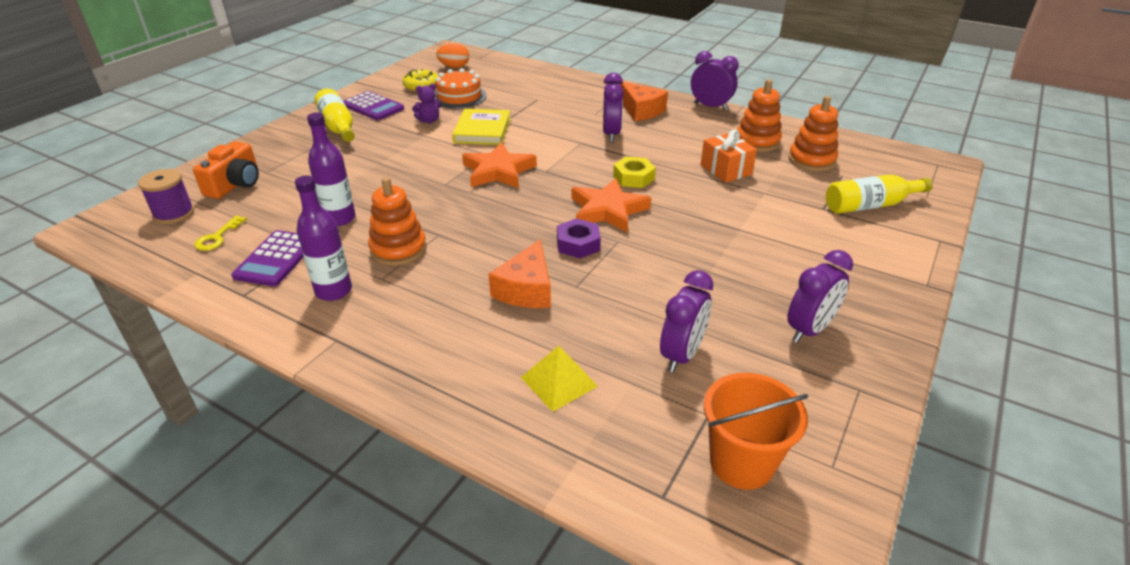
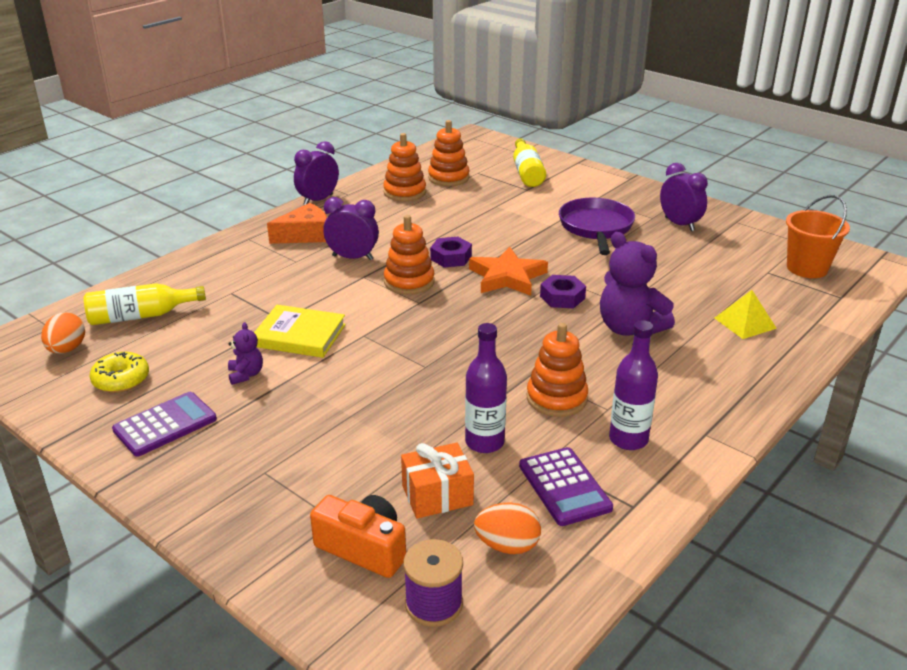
camera: 80 degrees left, 5 degrees down
yellow key [194,216,247,251] -> orange egg [474,502,541,554]
purple calculator [231,230,304,286] -> purple calculator turned 45 degrees clockwise [519,447,613,526]
yellow bottle [314,89,355,142] -> yellow bottle moved to [84,283,206,325]
orange cake [434,68,487,108] -> none
orange star [462,142,537,188] -> none
orange cheese [489,239,551,308] -> purple teddy bear [600,232,675,336]
yellow nut [613,157,656,188] -> purple nut [430,237,472,268]
purple clock [660,270,713,372] -> none
orange gift [701,129,757,183] -> orange gift moved to [401,443,474,519]
none -> orange stacking toy [384,215,434,295]
none -> purple pan [559,198,635,255]

